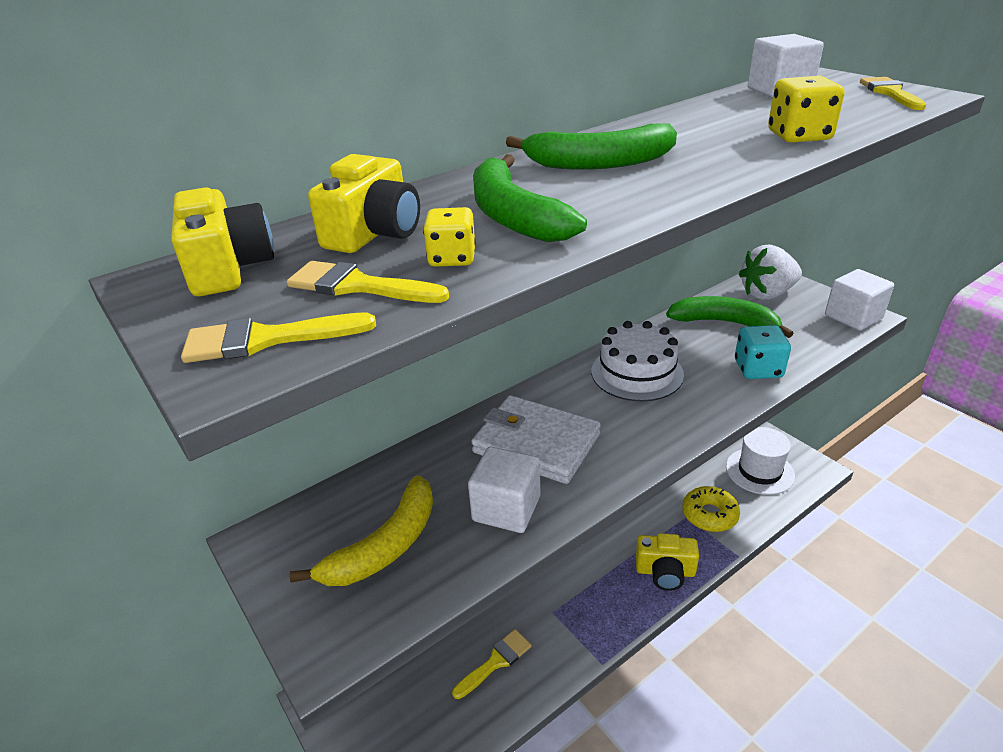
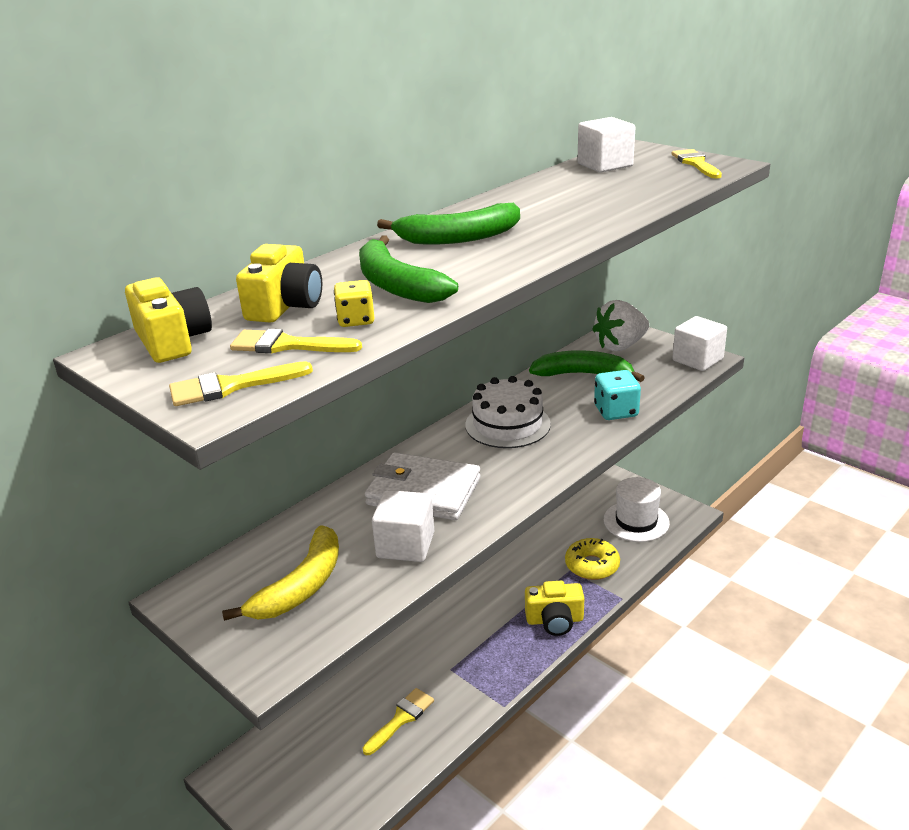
camera: 10 degrees left, 5 degrees down
yellow dice [768,76,845,143] -> none

